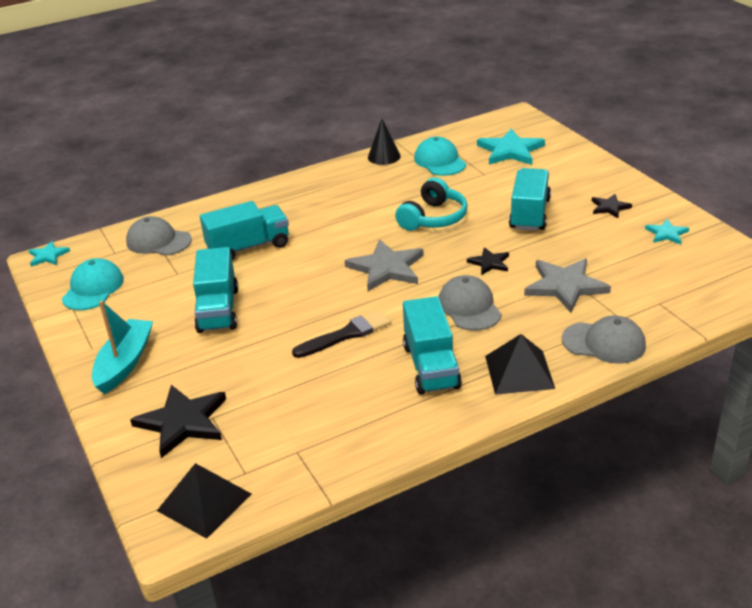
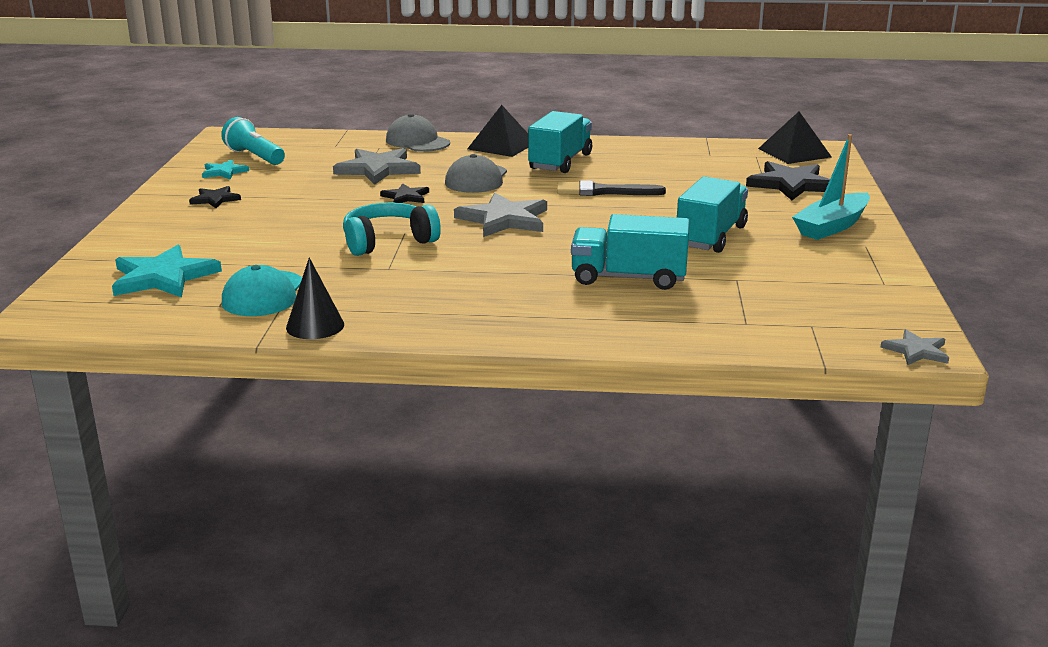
camera: 150 degrees left, 10 degrees down
turquoise star [29,241,70,267] -> grey star [880,329,949,365]
turquoise cap [62,258,124,310] -> none
grey cap [126,216,192,256] -> none
turquoise truck [509,168,551,231] -> none
none -> turquoise flashlight [221,117,285,165]

